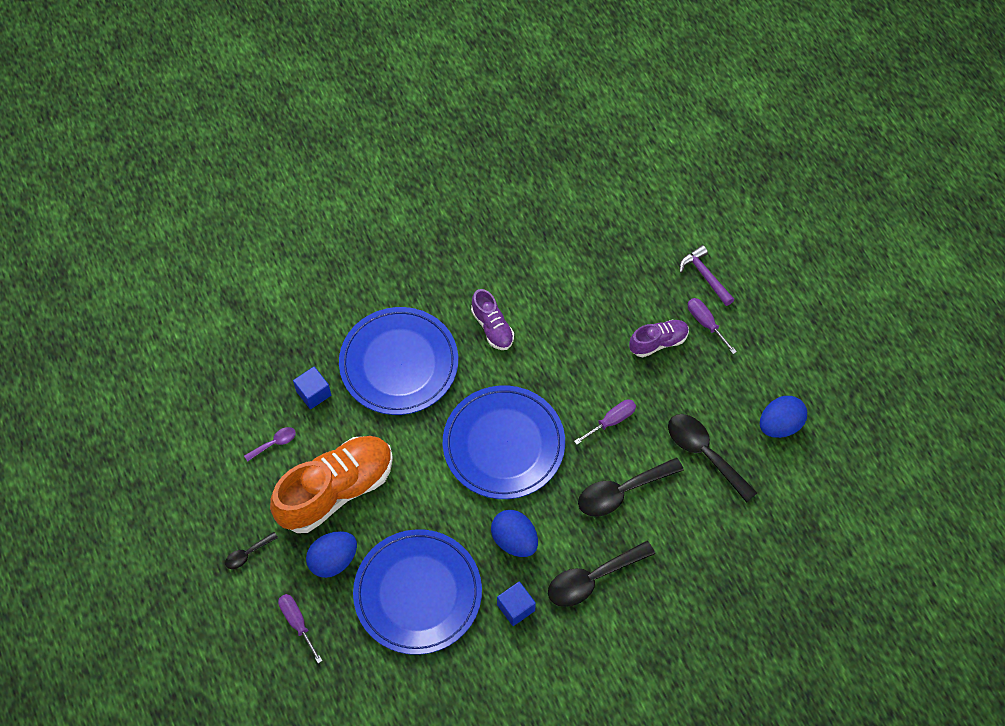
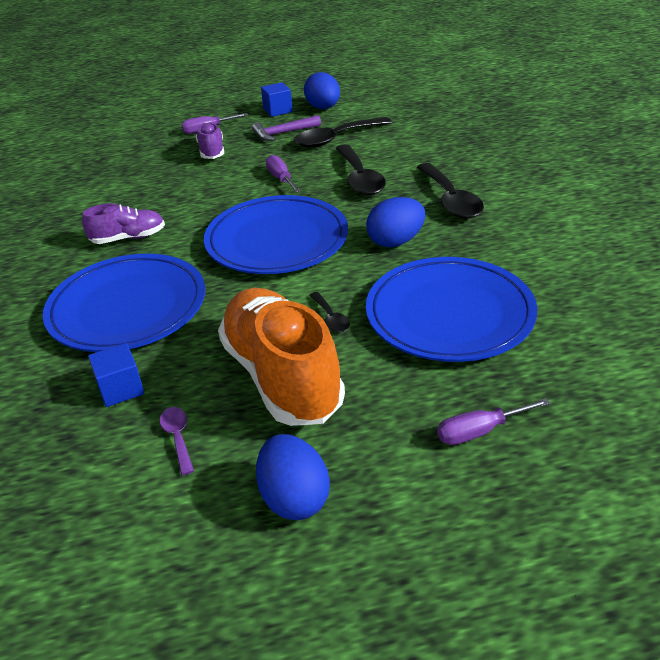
camera: 75 degrees left, 25 degrees down
black spoon [225,532,278,569] -> black spoon moved to [310,292,350,332]
blue egg [306,531,357,578] -> blue egg moved to [256,434,330,520]
blue cube [497,581,536,626] -> blue cube moved to [261,82,293,117]
purple hammer [680,245,734,306] -> purple hammer moved to [252,115,321,141]

